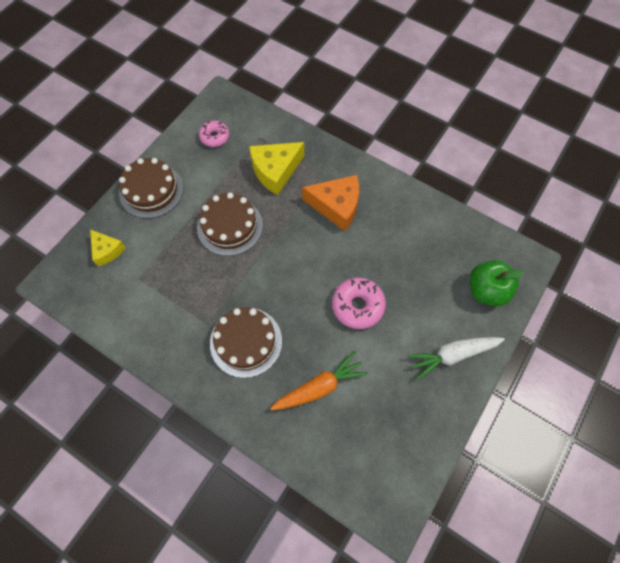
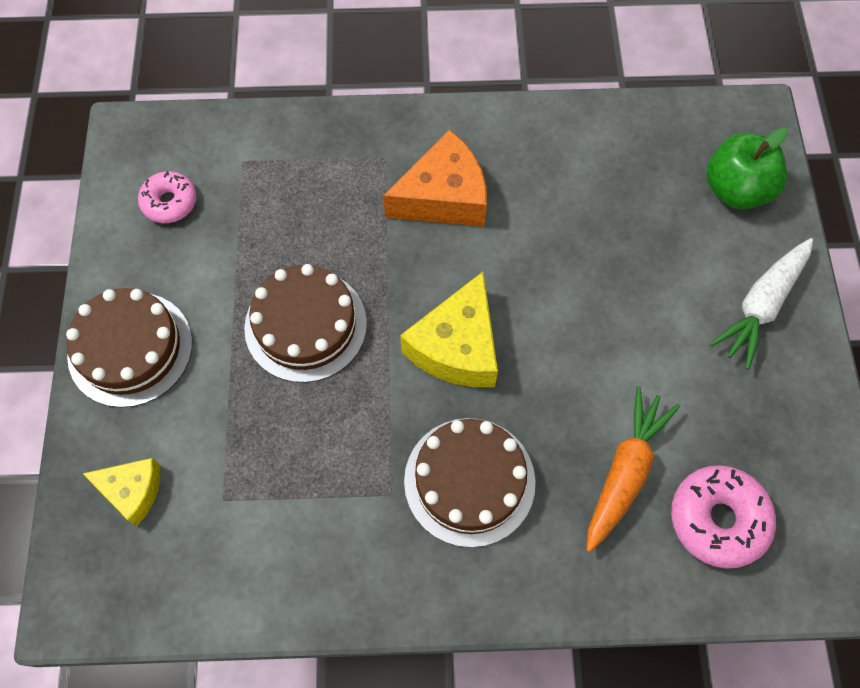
camera: 35 degrees left, 0 degrees up
yellow cheese [249,142,304,195] -> yellow cheese moved to [400,272,498,387]
pink donut [332,278,386,329] -> pink donut moved to [671,465,776,569]

